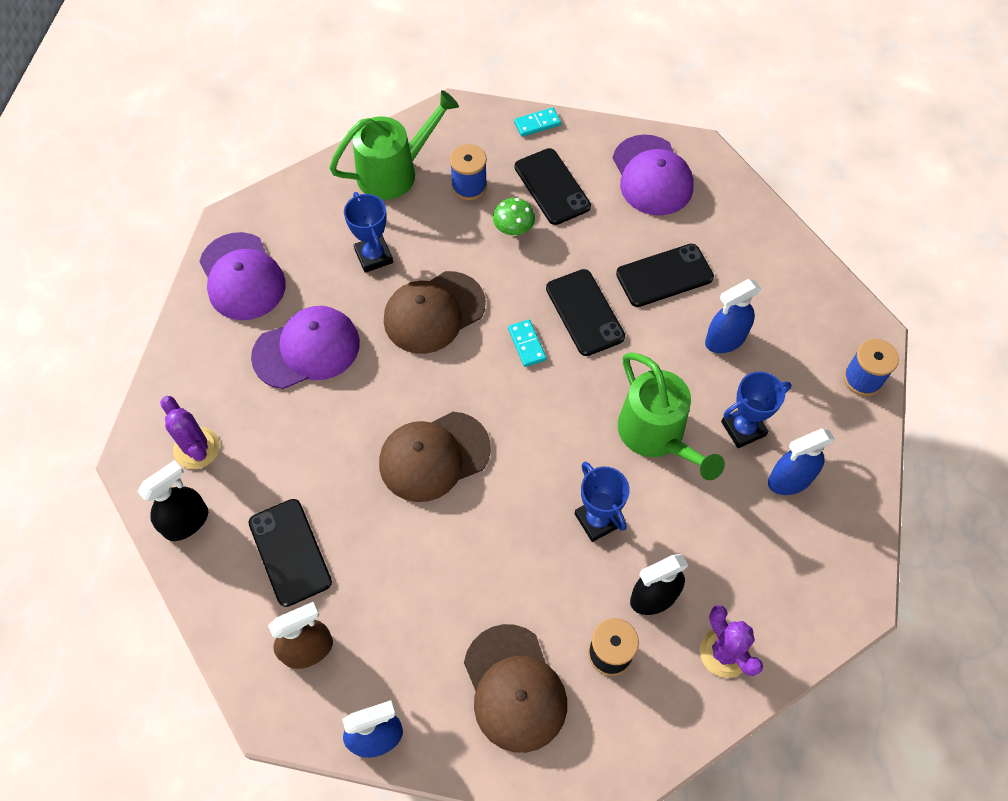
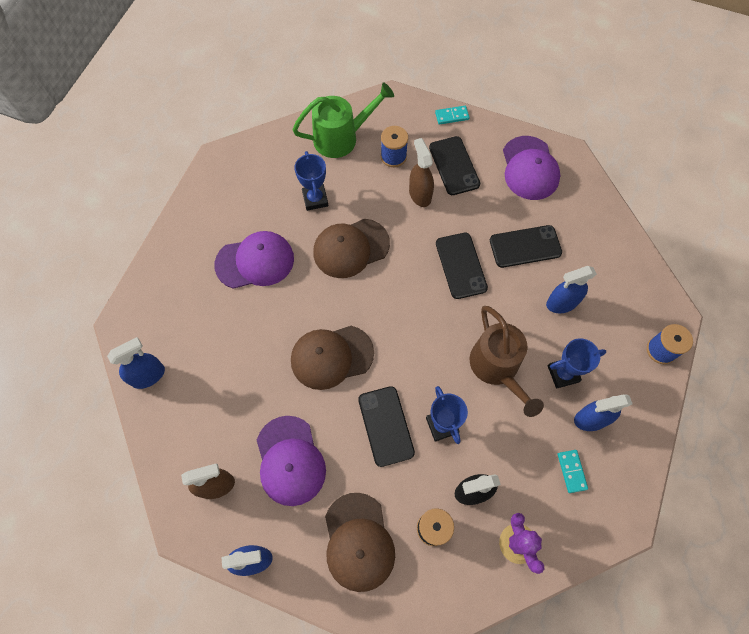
camera: 10 degrees right, 5 degrees up
black spray bottle [138,460,208,541] -> blue spray bottle [107,337,165,389]
purple cactus [160,396,220,469] -> none
purple cap [199,232,286,320] -> purple cap moved to [257,416,326,506]
black phone [248,499,332,607] -> black phone moved to [358,386,415,467]
green mushroom [493,198,535,236] -> brown spray bottle [409,138,434,207]
turquoise domino [508,319,546,367] -> turquoise domino moved to [558,450,588,493]
green watering can [618,352,725,480] -> brown watering can [470,306,544,417]

